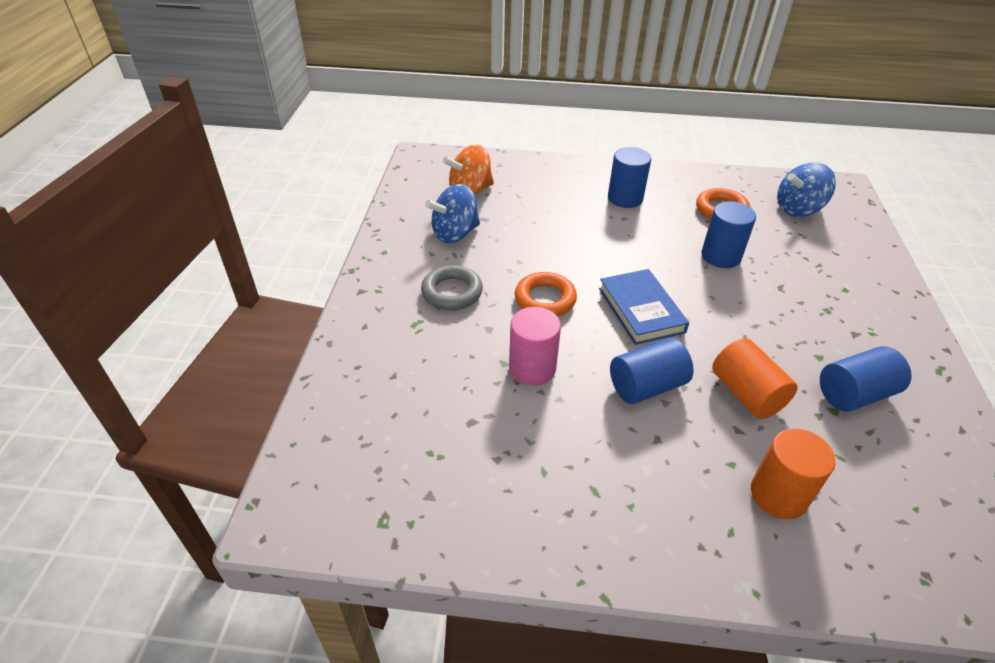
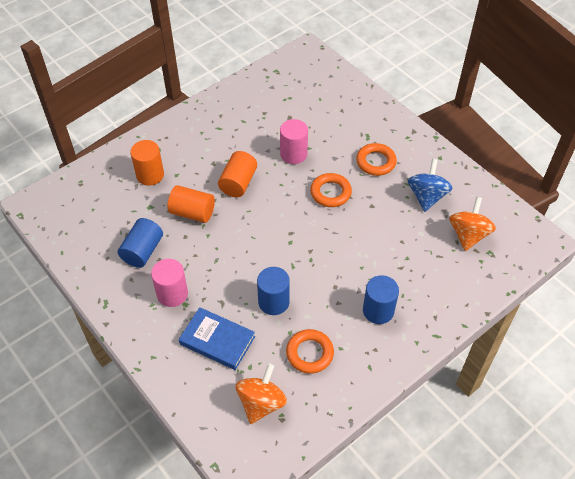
camera: 135 degrees right, 10 degrees up
grey ring [421,265,483,310] -> orange ring [356,143,397,176]
blue book [599,269,689,345] -> blue book moved to [179,307,255,370]
blue cylinder [610,338,694,404] -> orange cylinder [218,151,257,197]
blue spinning top [777,162,836,217] -> orange spinning top [236,363,287,424]
none -> pink cylinder [151,259,188,307]

